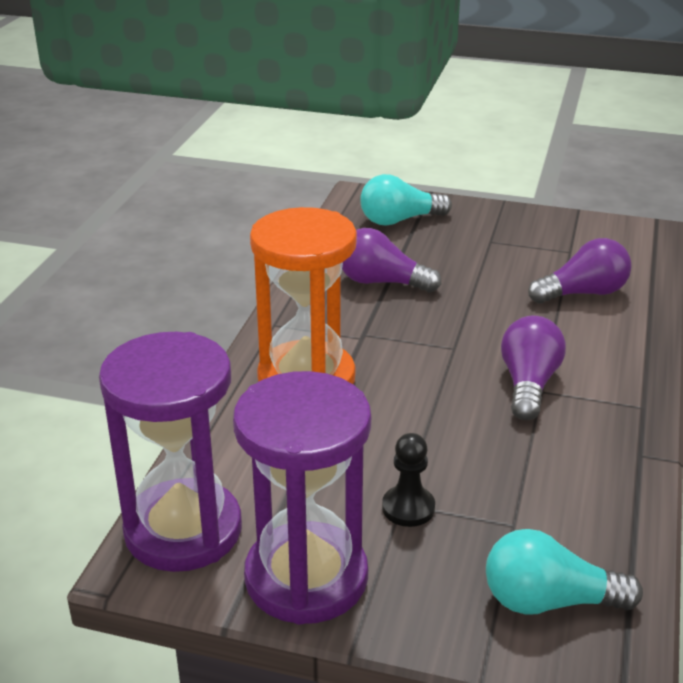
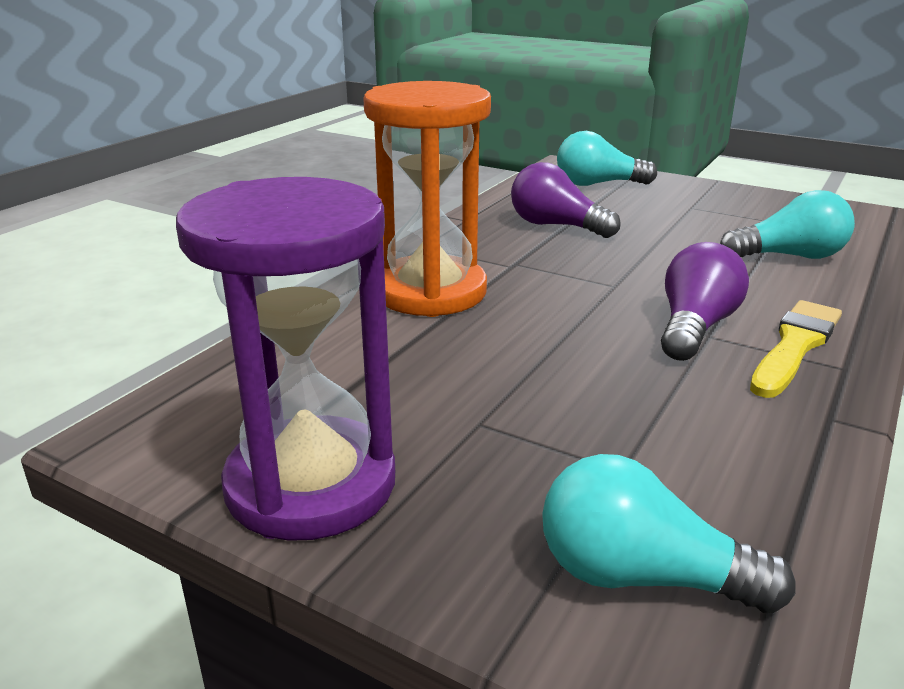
camera: 15 degrees right, 5 degrees down
purple hourglass [99,332,242,572] -> none
black pawn [382,433,435,527] -> none
purple light bulb [528,238,632,303] -> turquoise light bulb [720,190,855,259]
none -> yellow brush [750,300,842,398]

